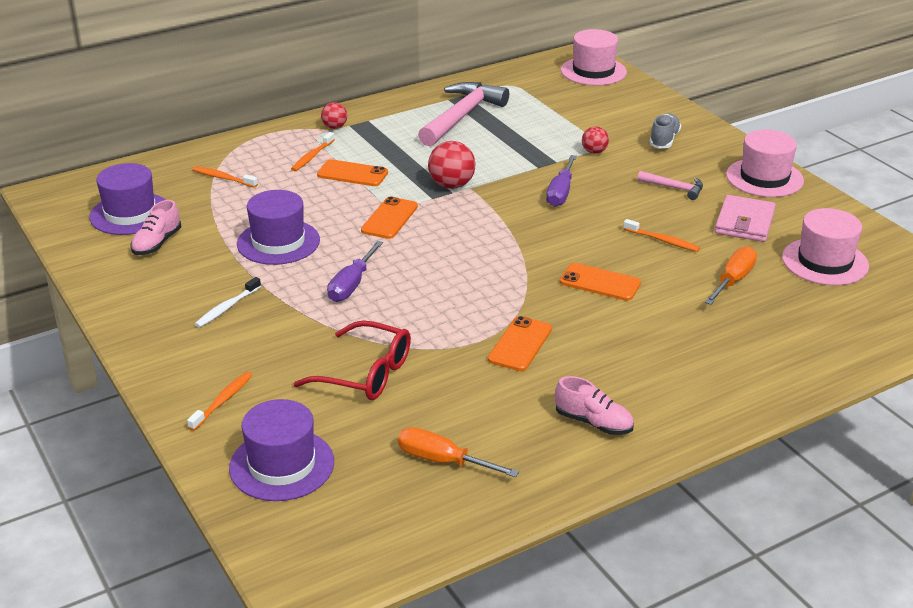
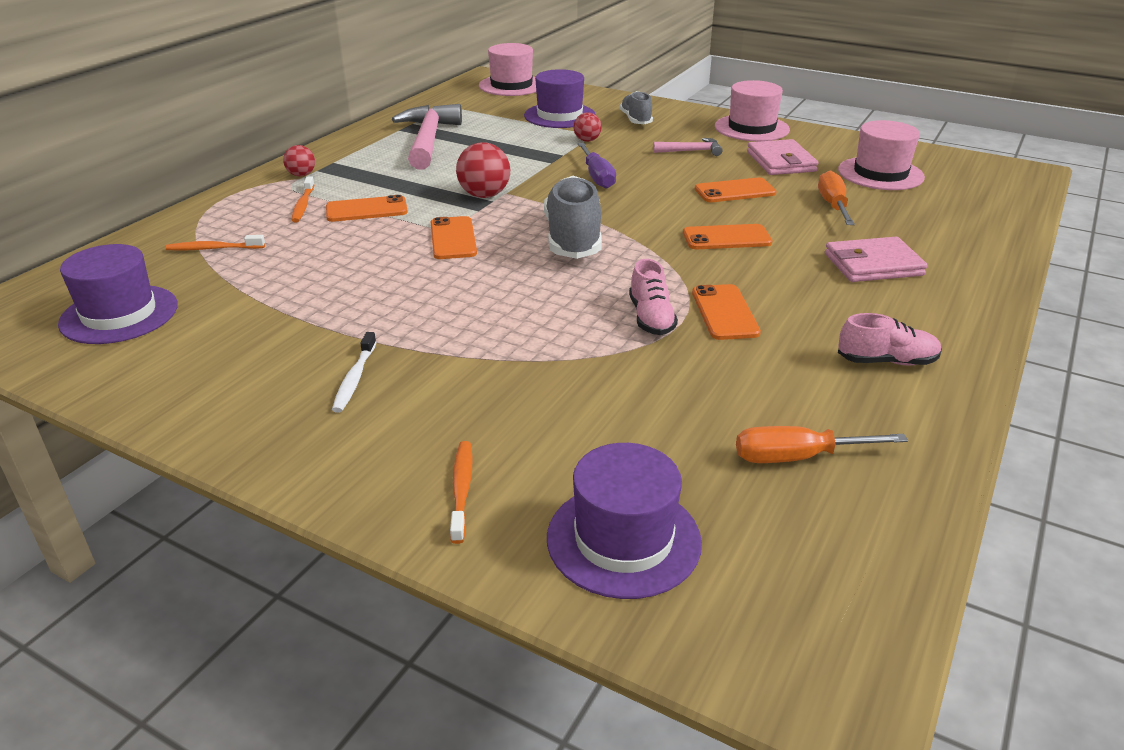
camera: 30 degrees left, 0 degrees up
pink shoe [130,200,181,255] -> pink shoe moved to [629,259,678,335]
purple hat [237,190,320,265] -> purple hat moved to [524,69,596,128]
red glasses [293,320,411,400] -> none
purple screwdriver [327,241,383,302] -> none
orange toothbrush [623,219,700,252] -> orange phone [695,177,776,202]
none -> grey shoe [544,176,602,259]
none -> pink wallet [825,237,928,282]

